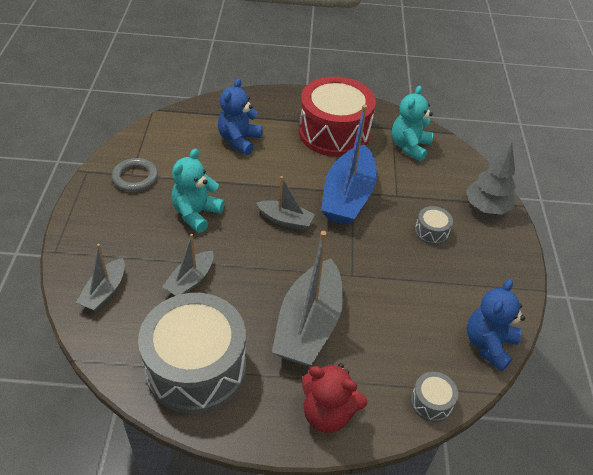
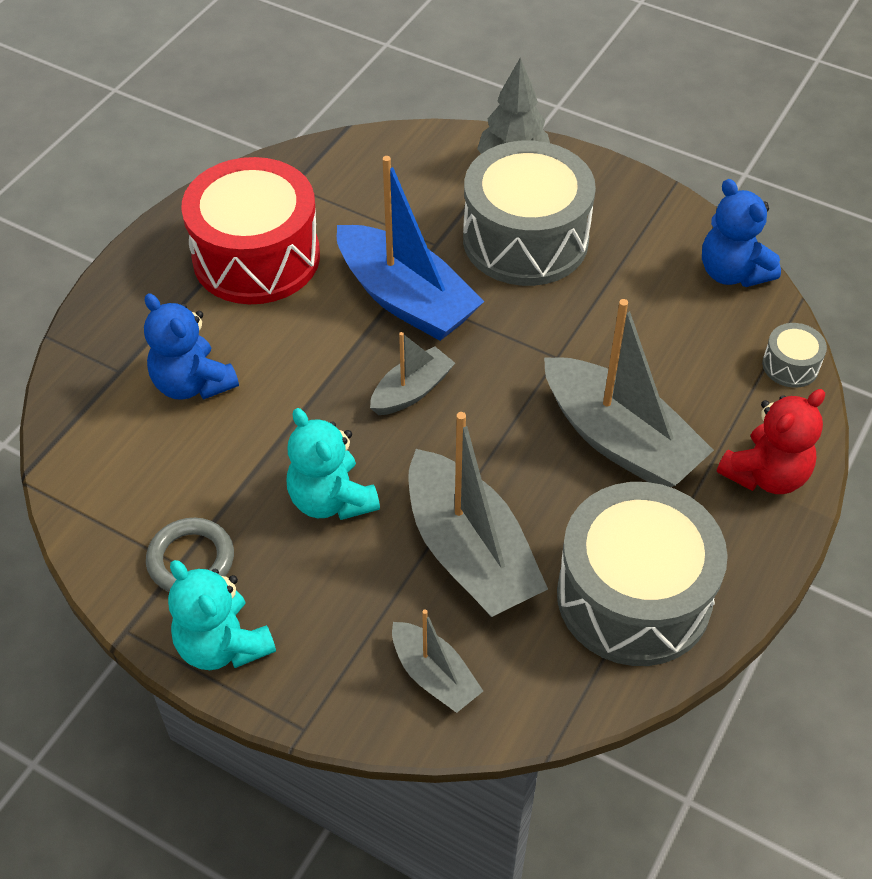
camera: 60 degrees left, 5 degrees up
grey boat [162,234,214,296] -> grey boat [408,412,548,617], size x1.88
turquoise teddy bear [392,86,433,161] -> turquoise teddy bear moved to [168,560,276,670]
grey drum [415,206,453,245] -> grey drum [463,141,596,286], size x2.42

